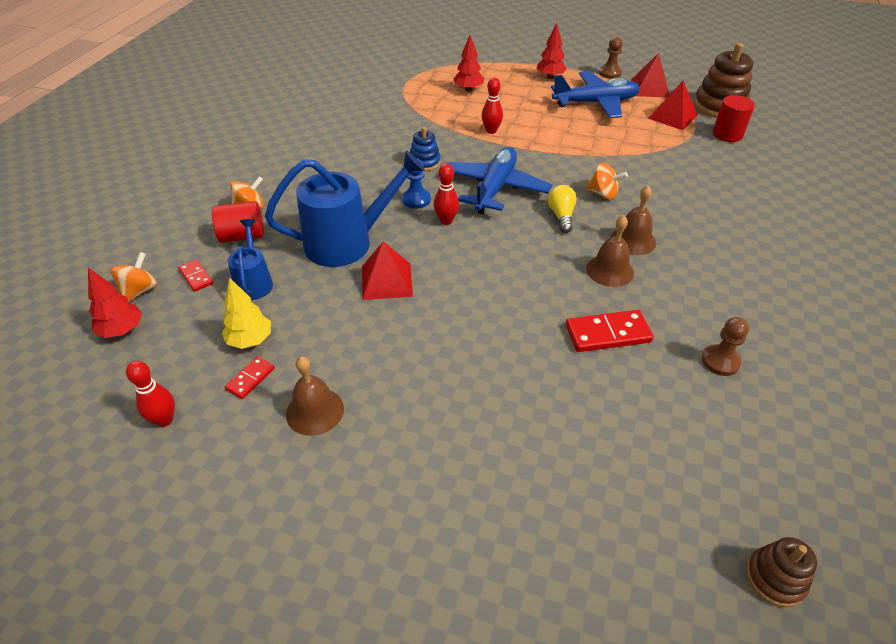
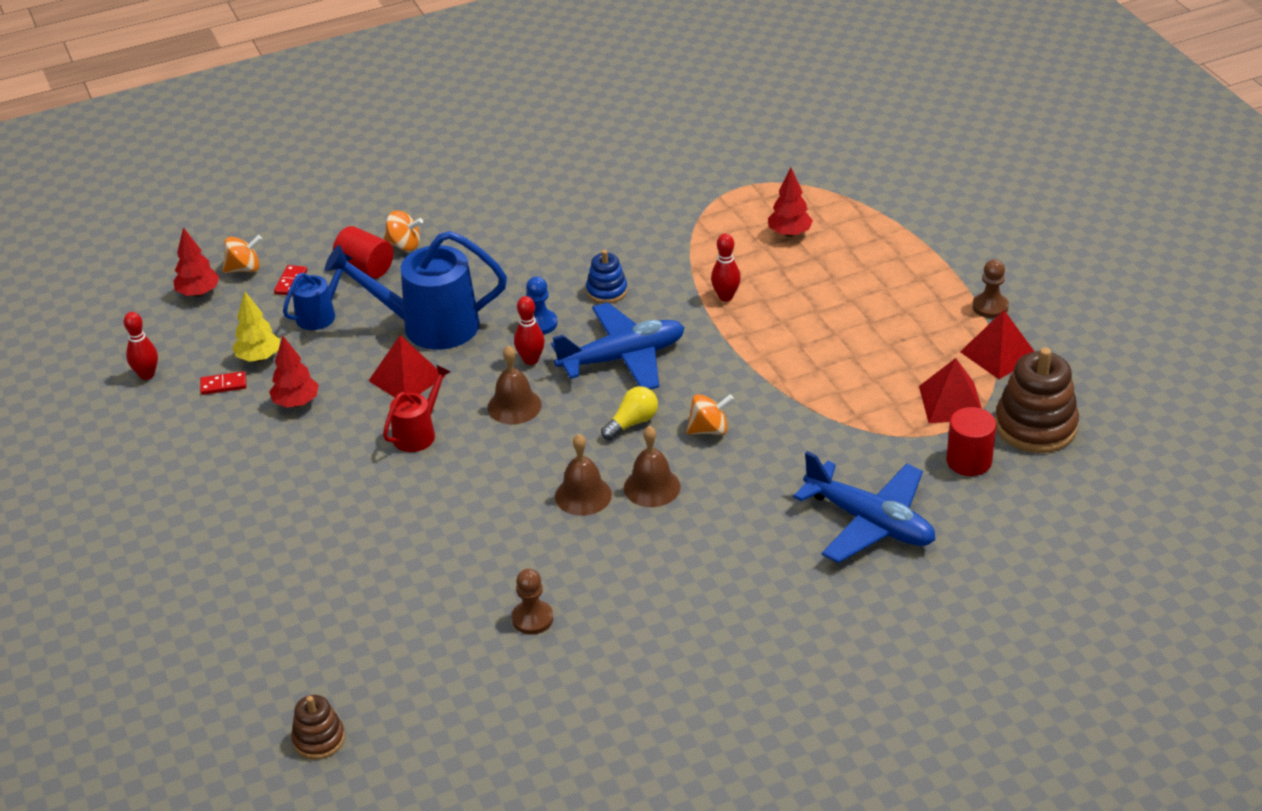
camera: 50 degrees right, 5 degrees down
blue watering can [265,150,425,267] -> blue watering can turned 150 degrees clockwise [325,231,507,350]
brown bell [286,356,344,436] -> brown bell moved to [488,345,542,424]
red tree [536,23,567,79] -> red tree moved to [269,336,319,408]
blue plane [551,71,640,118] -> blue plane moved to [793,451,935,563]
red domino [566,310,654,352] -> none
orange spinning top [586,163,628,199] -> orange spinning top turned 90 degrees counterclockwise [686,394,734,435]
none -> red watering can [383,365,451,452]

